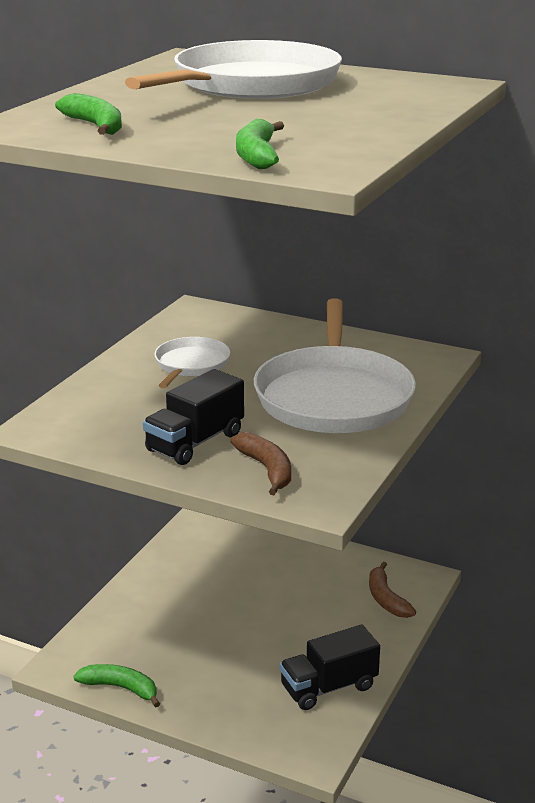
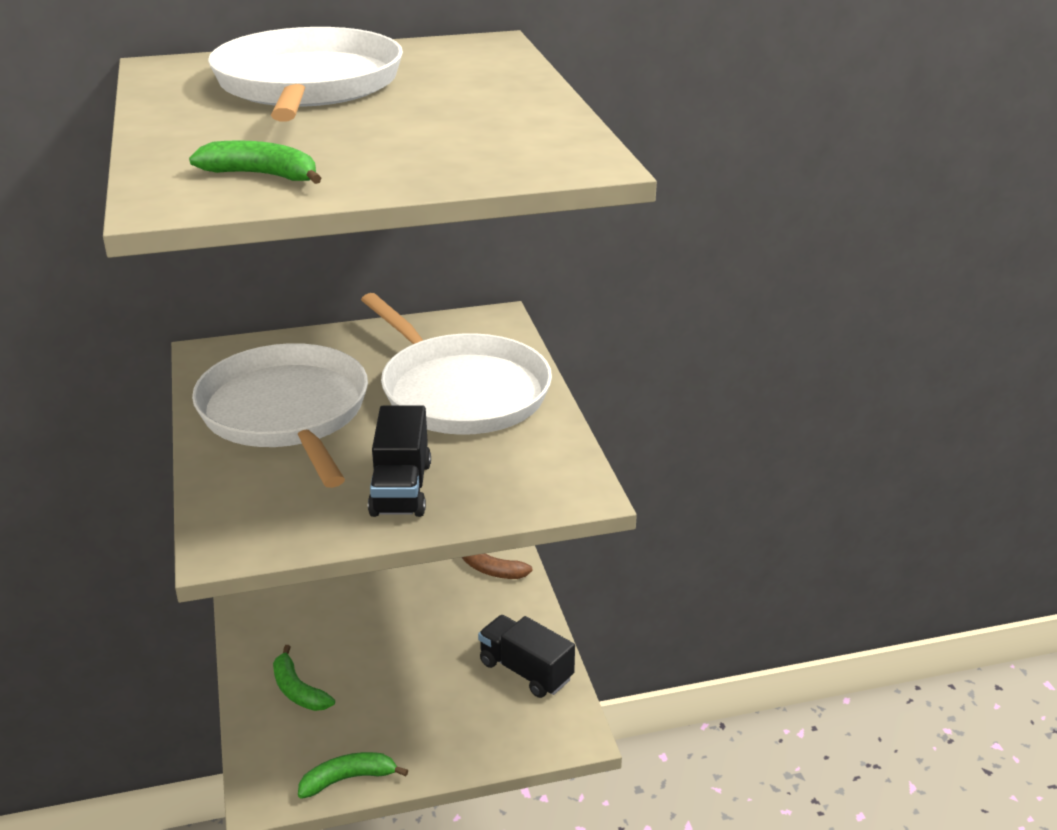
camera: 40 degrees left, 5 degrees up
white pan [154,337,230,388] -> white pan [192,343,368,488], size x1.99
brown banana [230,432,291,495] -> none
green banana [236,119,284,169] -> green banana moved to [273,645,335,711]
black truck [280,625,380,710] -> black truck turned 105 degrees clockwise [478,615,575,698]

